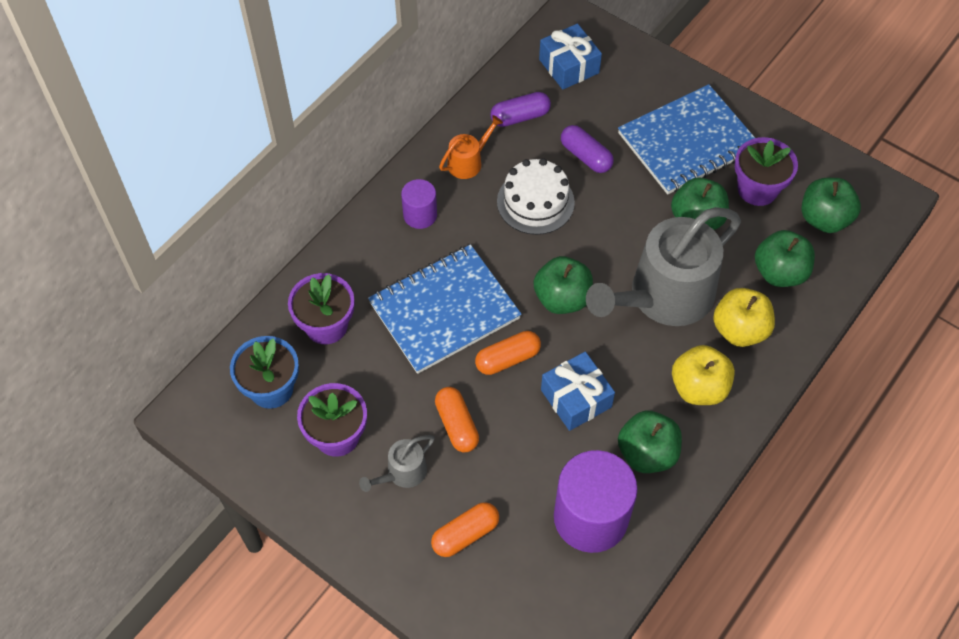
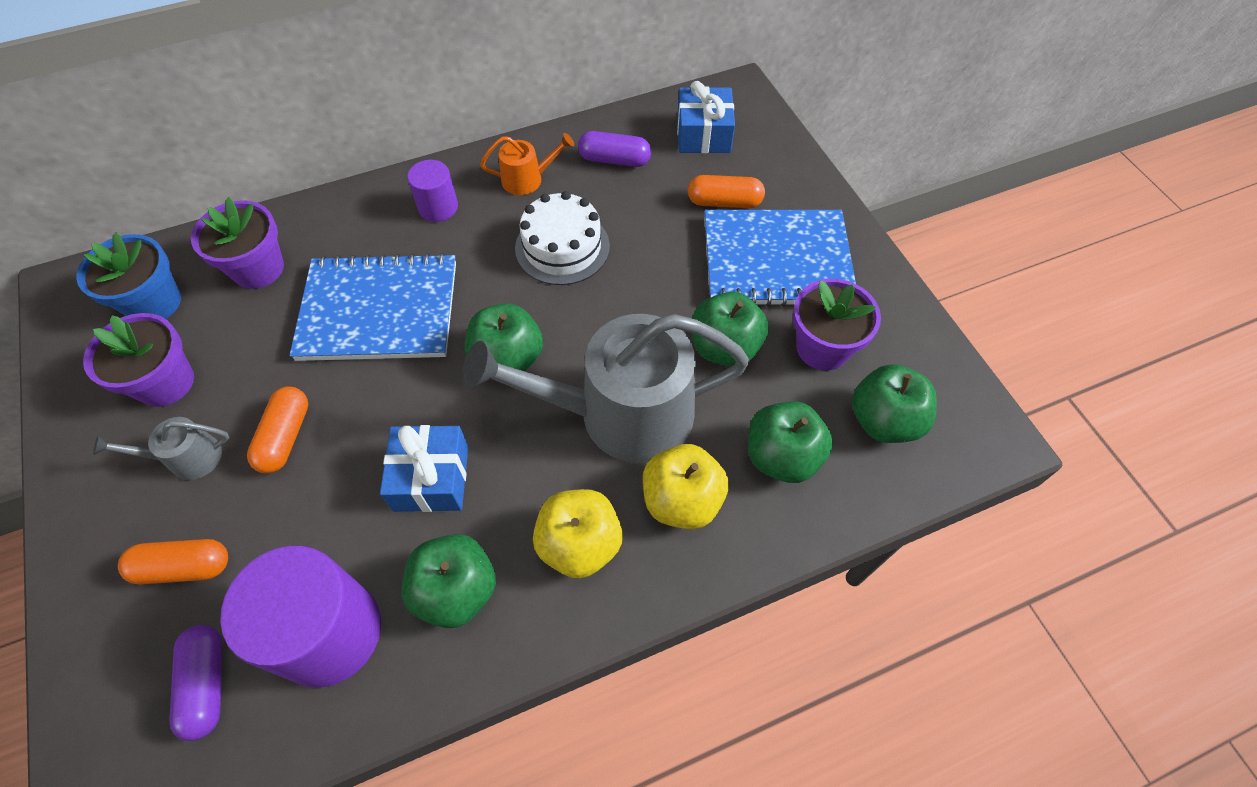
camera: 30 degrees right, 0 degrees up
orange capsule [475,331,541,375] -> orange capsule moved to [688,175,765,208]
purple capsule [561,125,614,173] -> purple capsule moved to [169,625,222,741]

